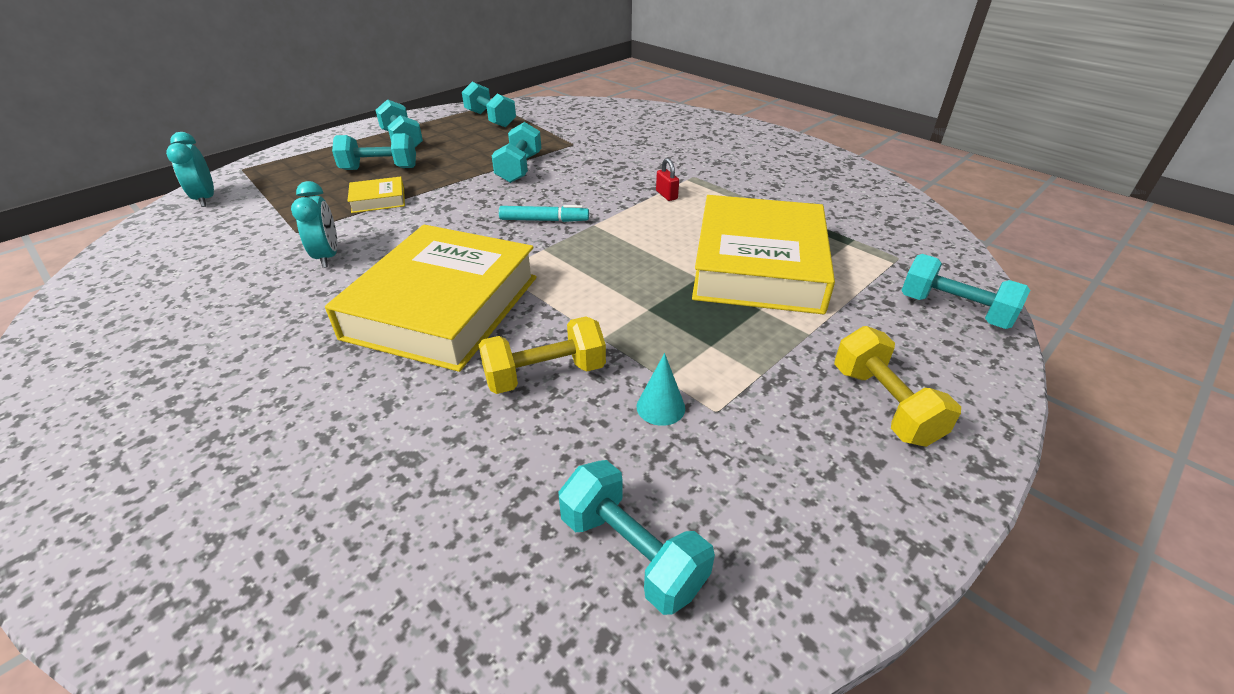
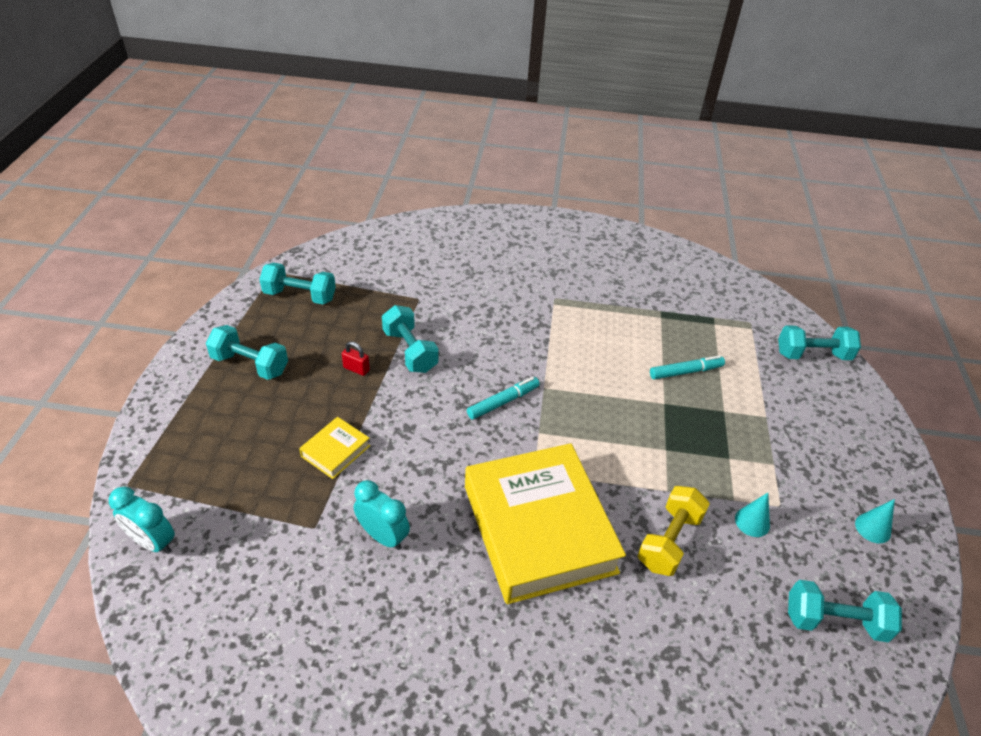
camera: 40 degrees left, 5 degrees up
turquoise dumbbell [332,133,416,170] -> none
red padlock [656,158,679,201] -> red padlock moved to [342,341,370,376]
yellow book [692,195,835,314] -> turquoise marker [650,356,725,380]
yellow dumbbell [834,326,961,447] -> none
none -> turquoise cone [855,499,895,543]

